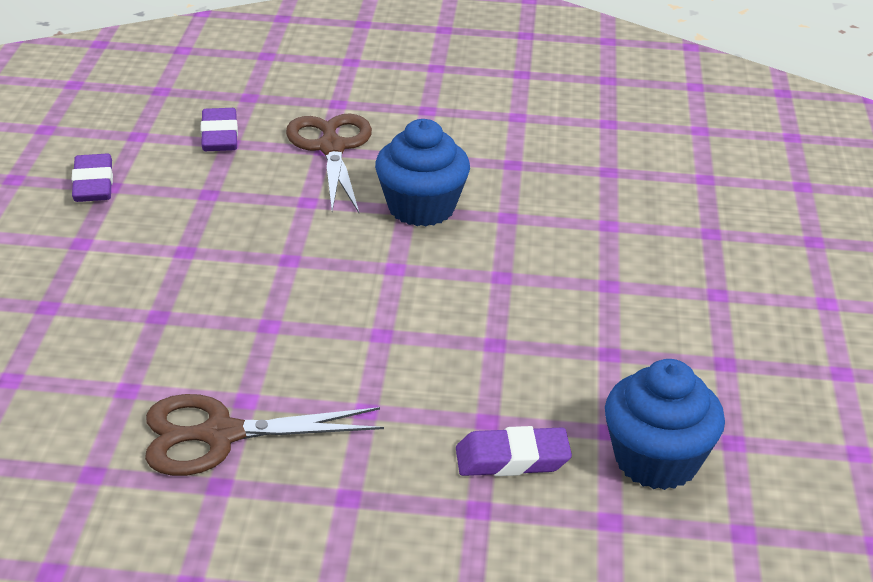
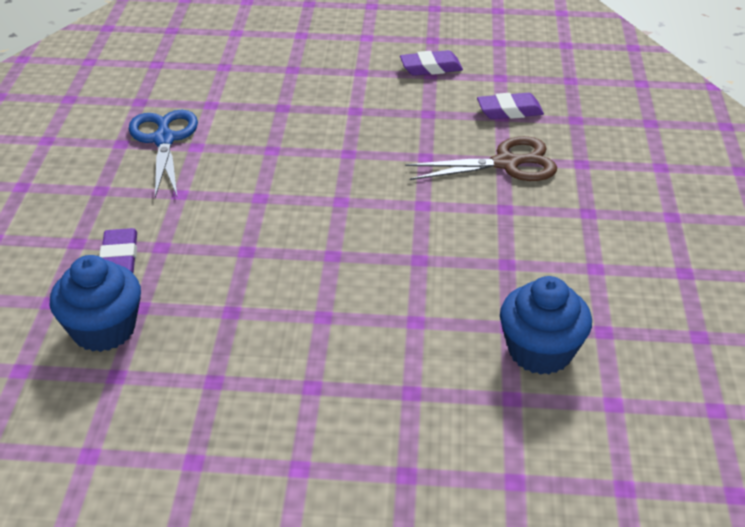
camera: 90 degrees right, 5 degrees up
brown scissors [145,394,384,476] -> blue scissors [129,110,198,198]
blue cupcake [375,119,470,226] -> blue cupcake moved to [500,276,592,375]

